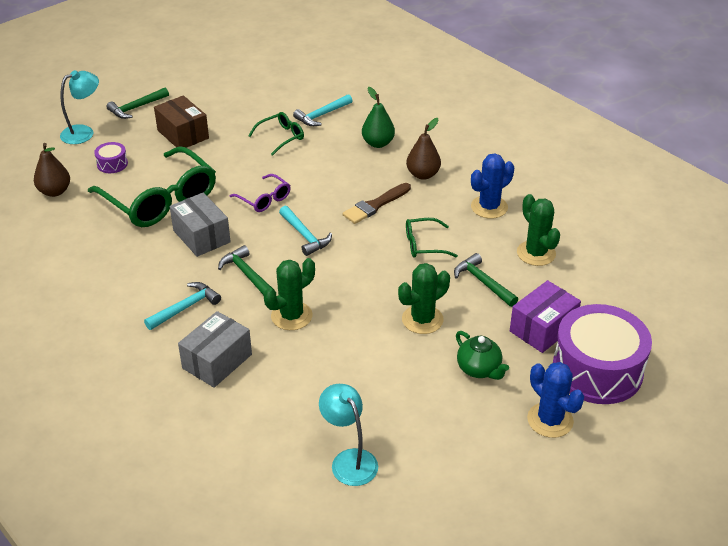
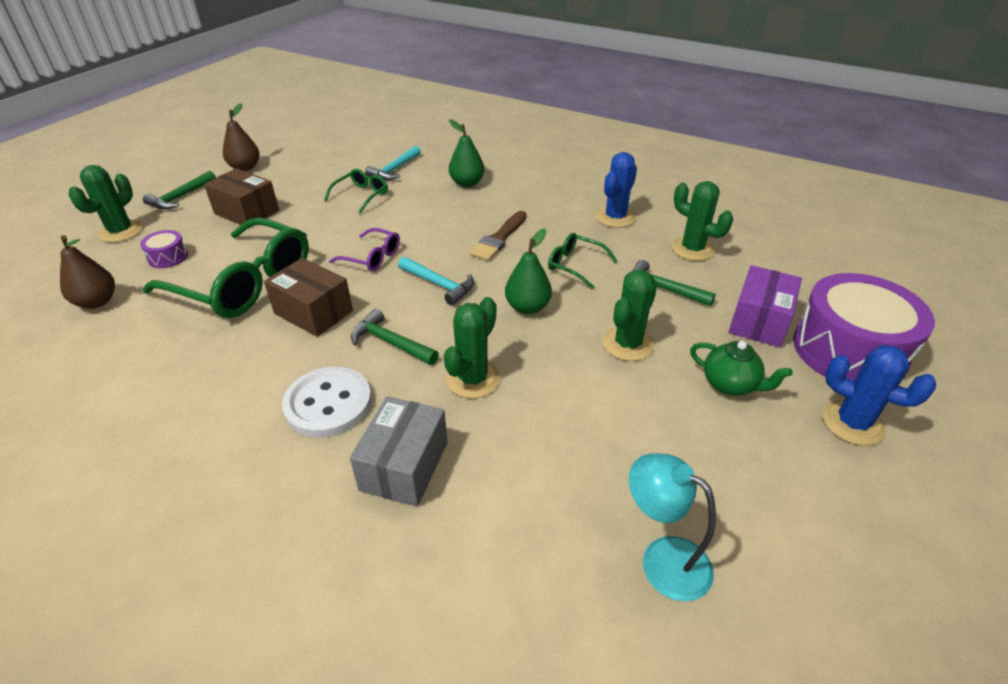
camera: 20 degrees left, 0 degrees up
turquoise lamp [60,70,99,144] -> green cactus [68,165,143,242]
turquoise hammer [144,282,221,330] -> white button [282,367,372,438]
grey box [170,193,231,257] -> brown box [264,258,353,337]
brown pear [406,118,441,180] -> brown pear moved to [223,103,260,171]
green glasses [406,218,458,258] -> green glasses turned 60 degrees clockwise [548,233,617,289]
none -> green pear [505,228,552,314]

